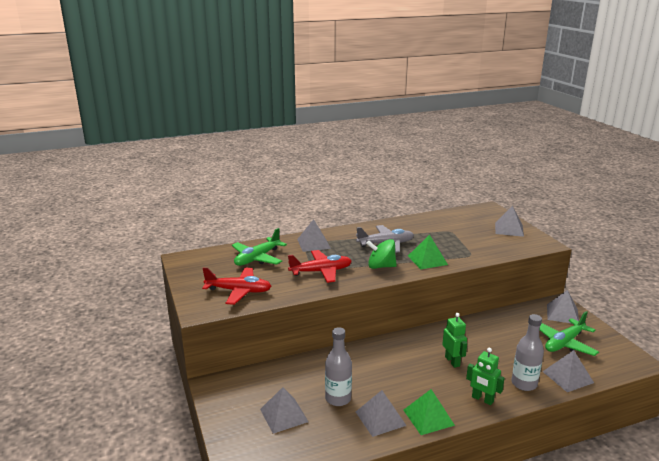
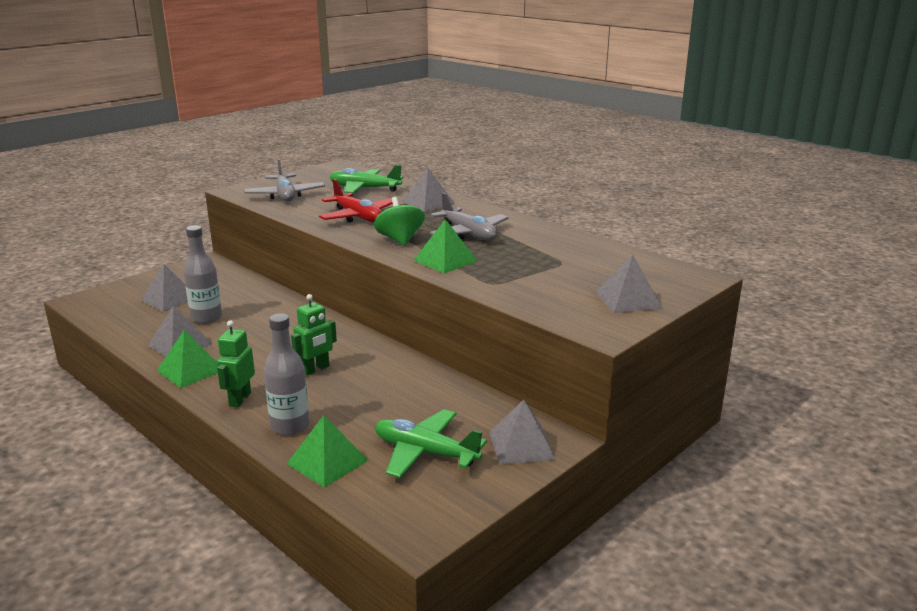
camera: 65 degrees right, 0 degrees up
red plane [202,267,272,305] -> grey plane [244,159,325,202]
grey pyramid [542,350,594,392] -> green pyramid [287,416,369,488]

